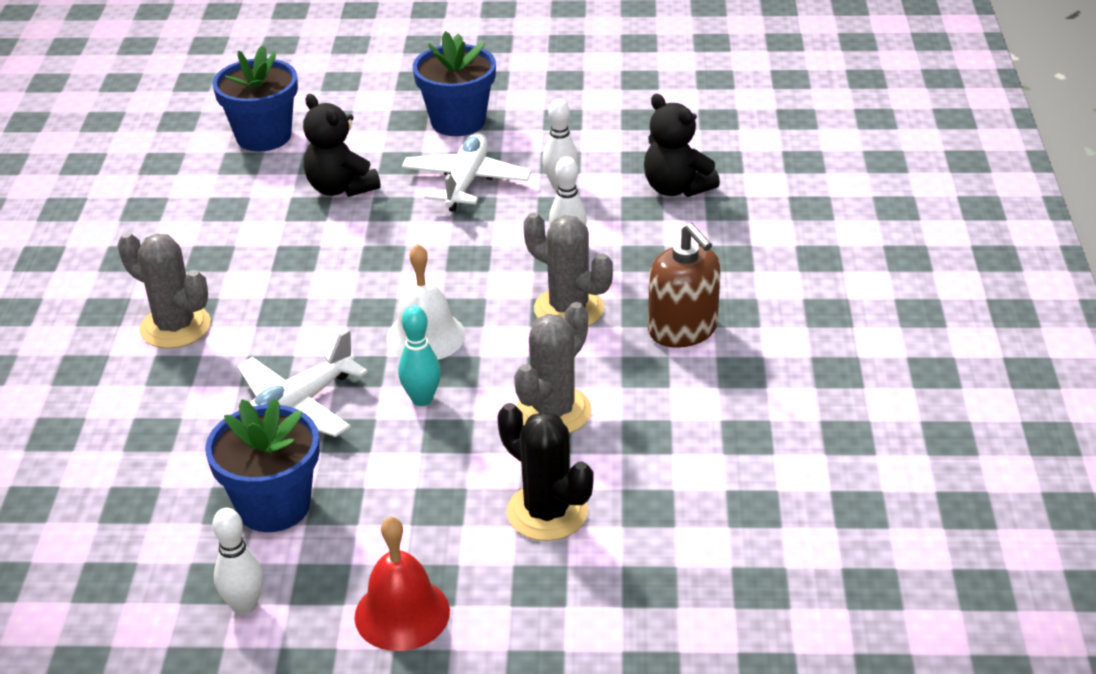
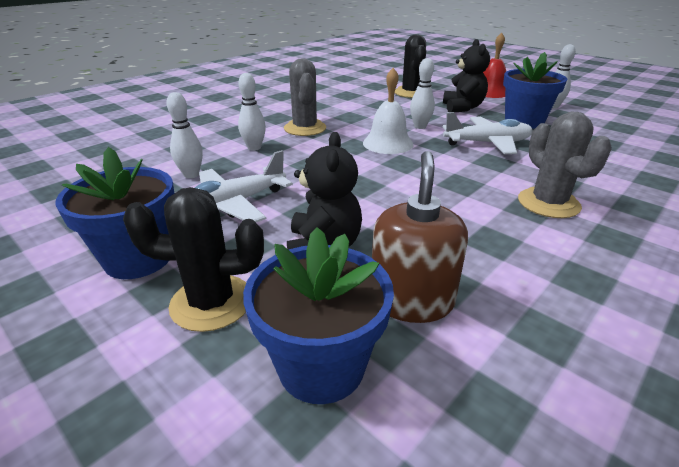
camera: 140 degrees left, 5 degrees down
turquoise bowling pin [398,305,441,406] -> white bowling pin [410,58,435,129]
grey cactus [514,302,592,433] -> none
black teddy bear [644,94,720,197] -> black teddy bear moved to [443,39,490,112]
brown soap dispenser [648,223,721,348] -> brown soap dispenser moved to [372,151,468,323]
none -> black cactus [123,187,264,332]

